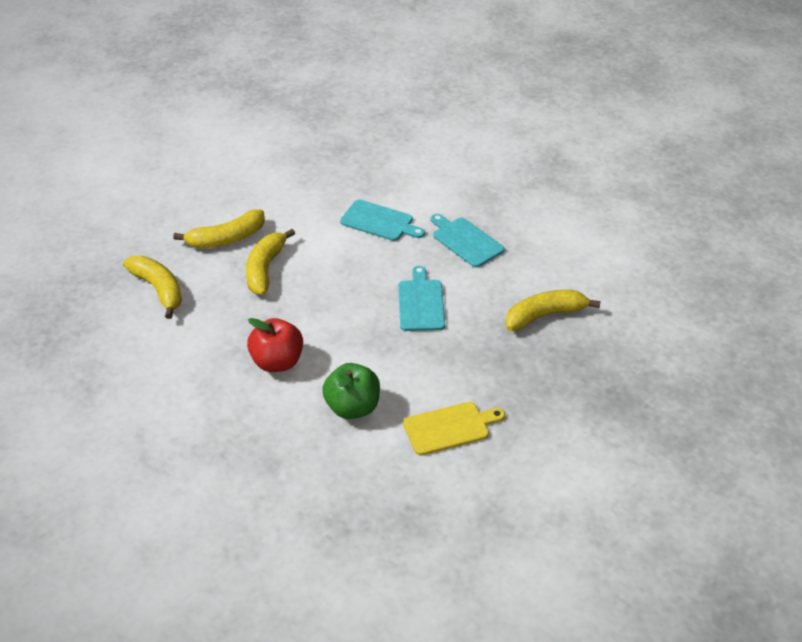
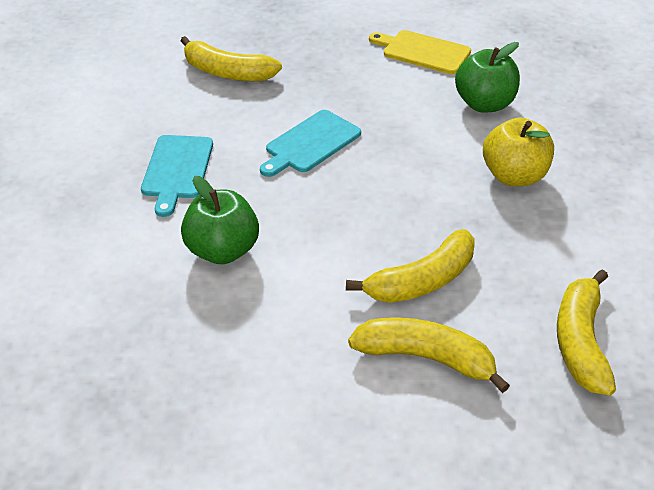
camera: 135 degrees left, 0 degrees up
red apple [247,318,303,372] -> yellow apple [483,117,554,186]
turquoise cutting board [340,200,425,241] -> green apple [181,176,259,264]

